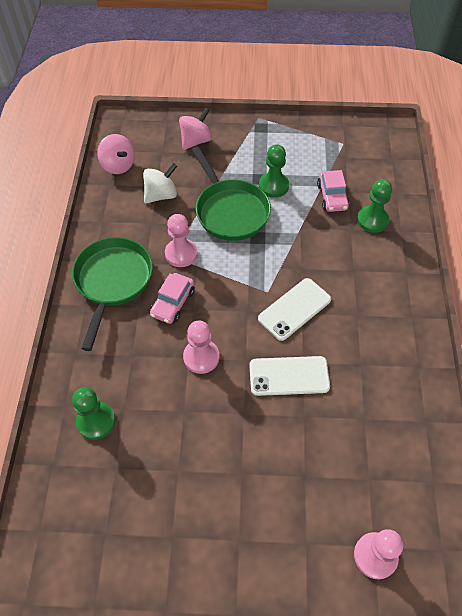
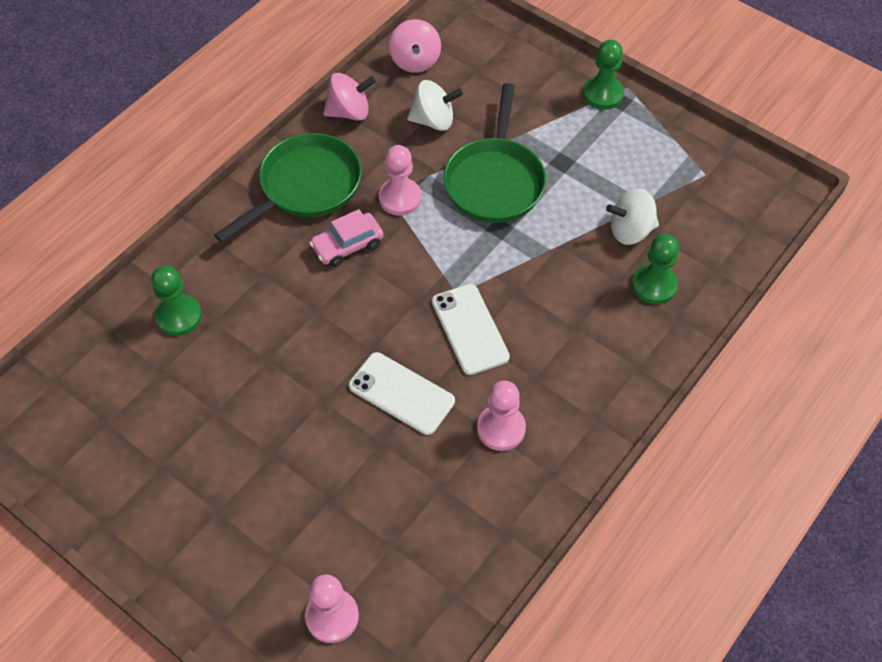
camera: 35 degrees right, 0 degrees up
pink spinning top [179,108,212,150] -> pink spinning top moved to [323,73,376,121]
pink pawn [183,321,219,374] -> pink pawn moved to [477,381,526,451]
white phone [258,278,331,341] -> white phone turned 75 degrees clockwise [432,284,510,375]
green pawn [259,144,289,198] -> green pawn moved to [583,40,624,110]
pink car [317,170,350,212] -> white spinning top [606,188,659,245]

